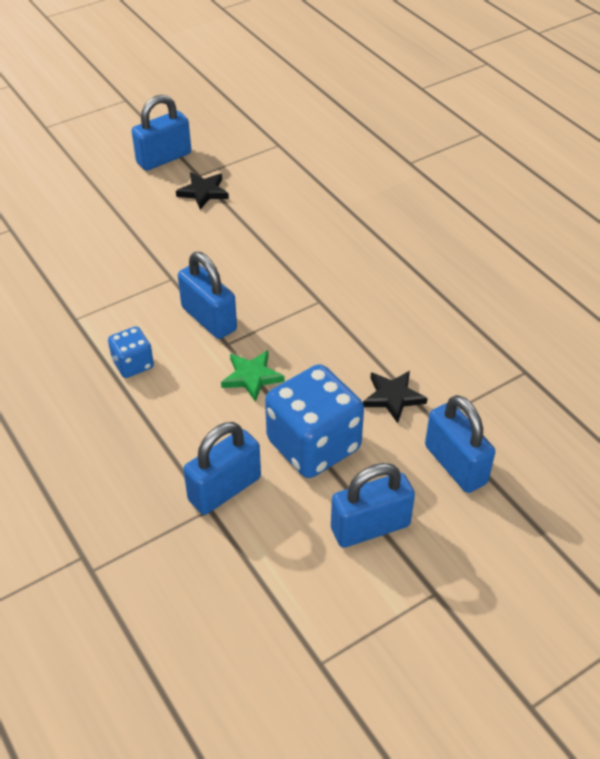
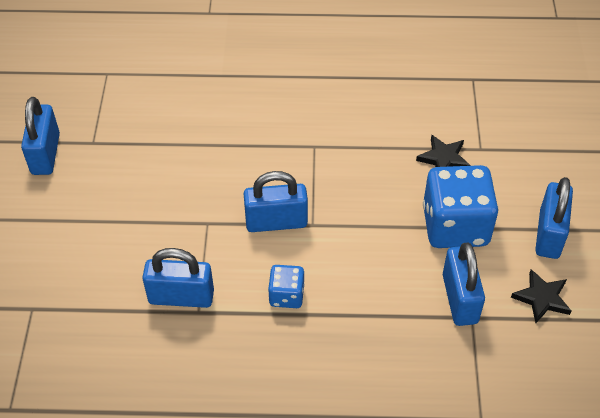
camera: 55 degrees left, 5 degrees up
black star [176,172,229,210] -> black star moved to [511,269,572,323]
green star [221,350,285,402] -> none
blue padlock [425,395,495,493] -> blue padlock moved to [142,248,214,308]

